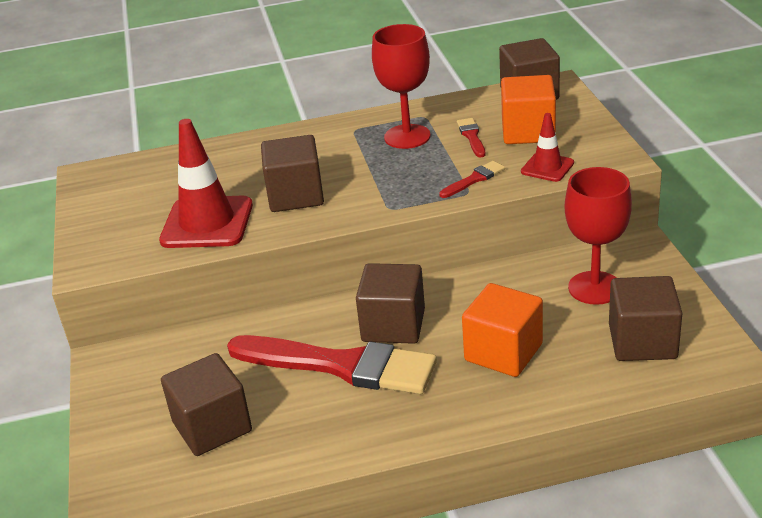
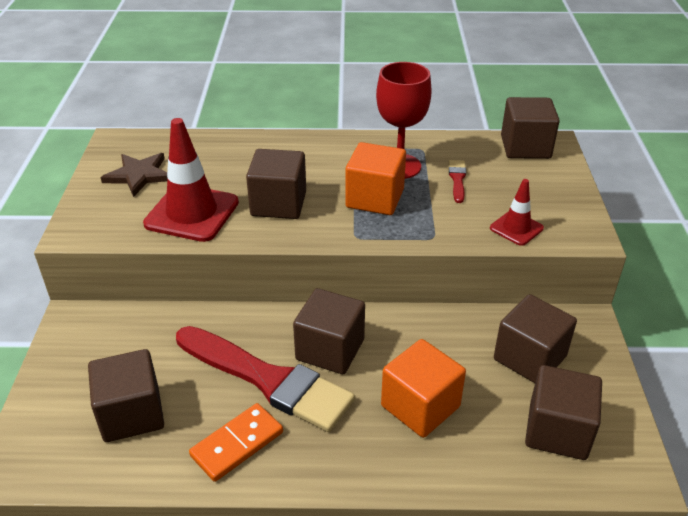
camera: 10 degrees right, 5 degrees up
red brush [439,161,505,198] -> none
orange cube [501,75,556,144] -> orange cube moved to [346,142,406,215]
red goblet [565,167,632,305] -> brown cube [494,294,577,383]
none -> brown star [100,153,168,197]
none -> orange domino [189,403,283,482]

